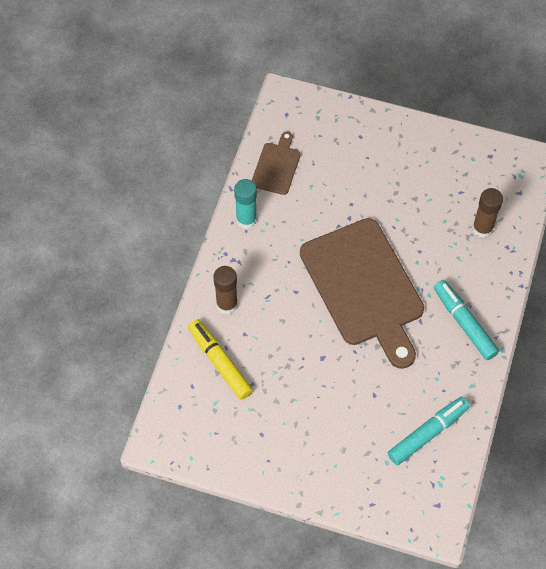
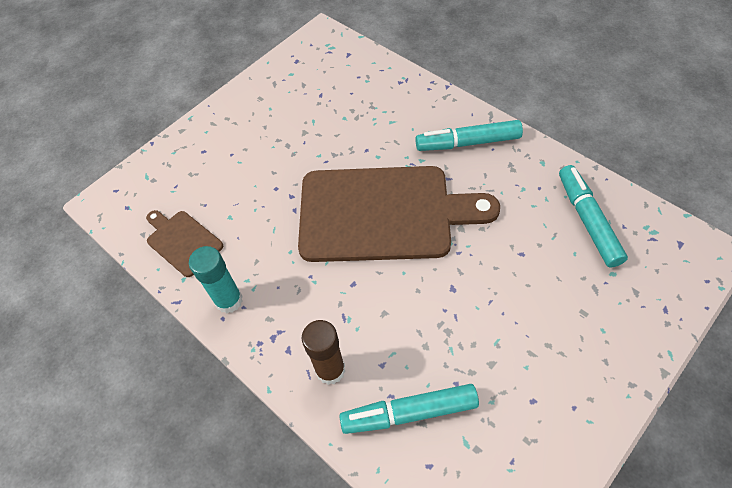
camera: 60 degrees left, 5 degrees down
yellow marker [188,320,253,400] -> turquoise marker [339,384,479,434]
brown glue stick [472,188,503,238] -> none

